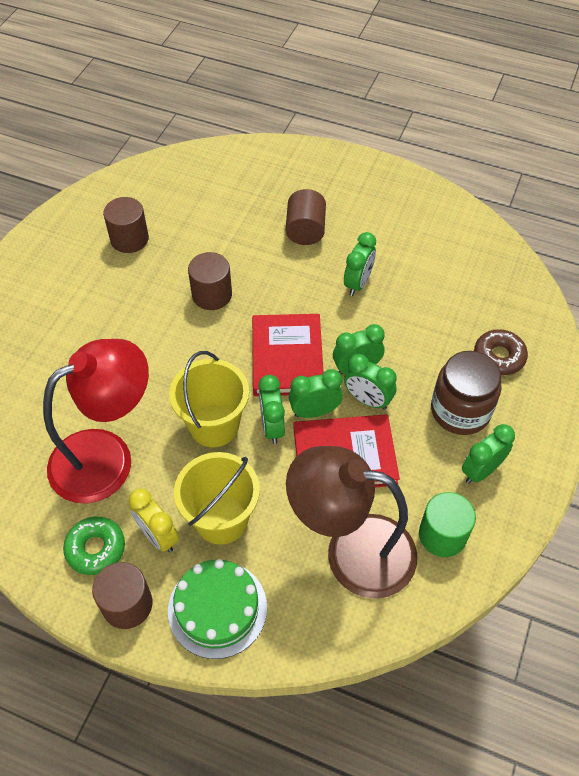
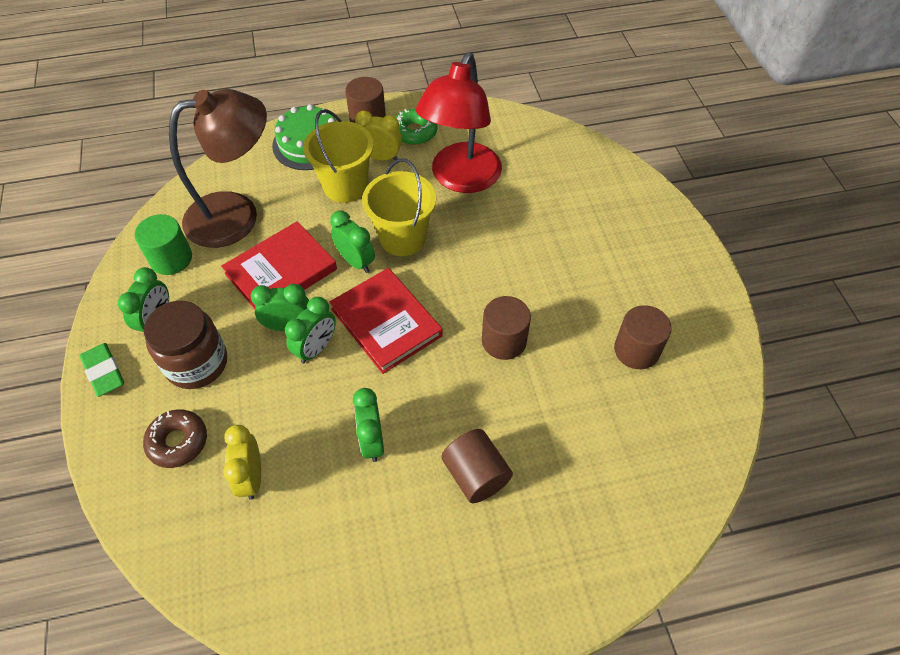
camera: 145 degrees right, 0 degrees up
green clock [289,369,343,418] -> none
none -> green eraser [80,343,124,397]
none -> yellow clock [223,425,261,500]

